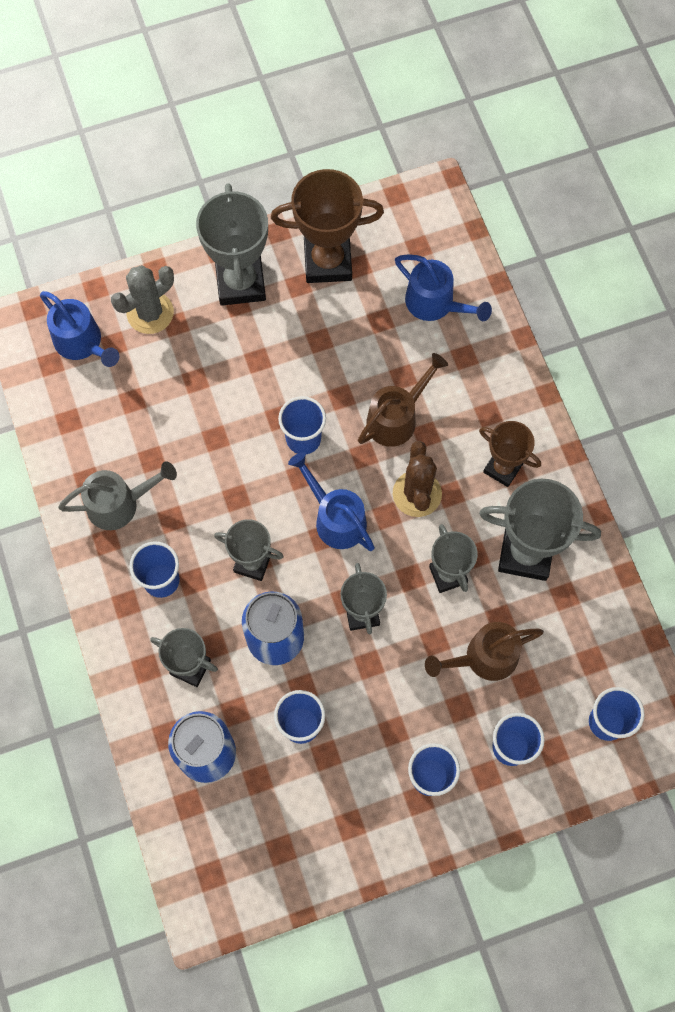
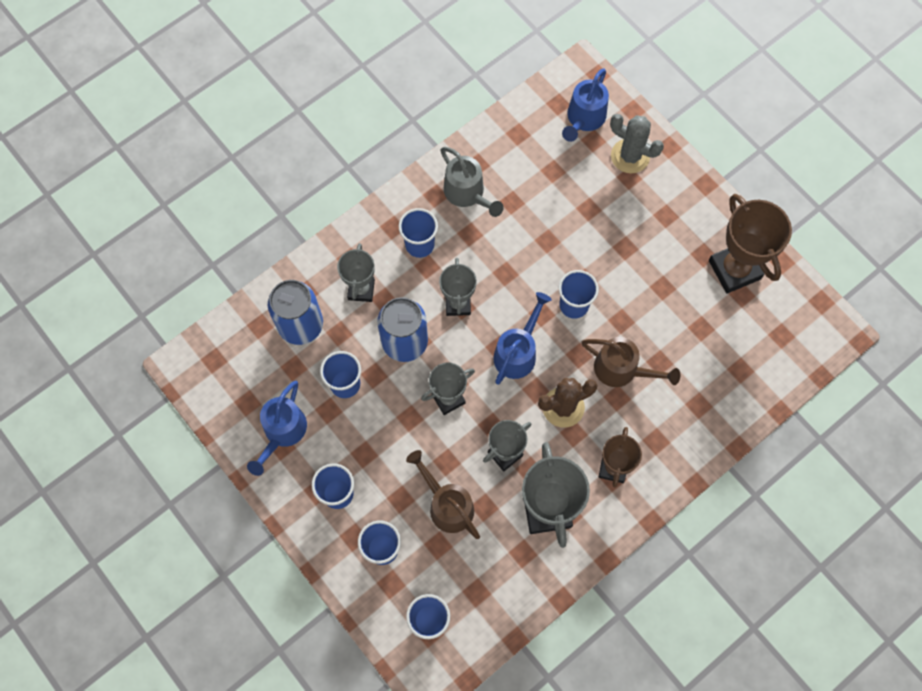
camera: 70 degrees right, 0 degrees up
grey trophy [196,183,268,306] -> none
blue watering can [395,254,492,321] -> blue watering can moved to [247,381,307,476]

